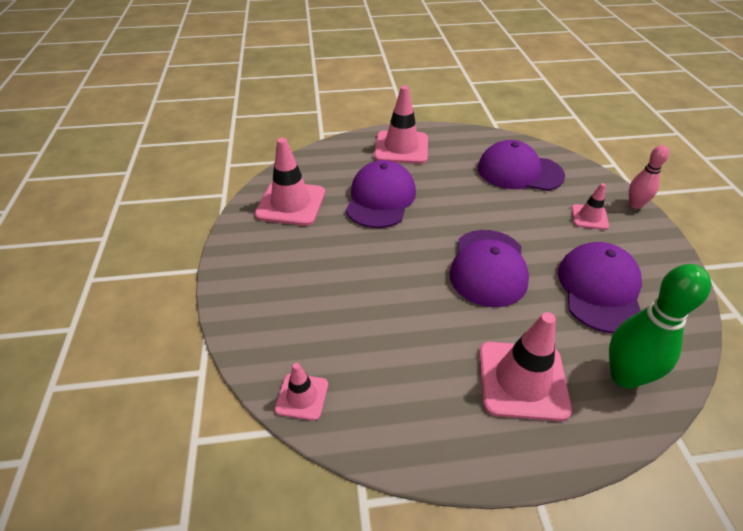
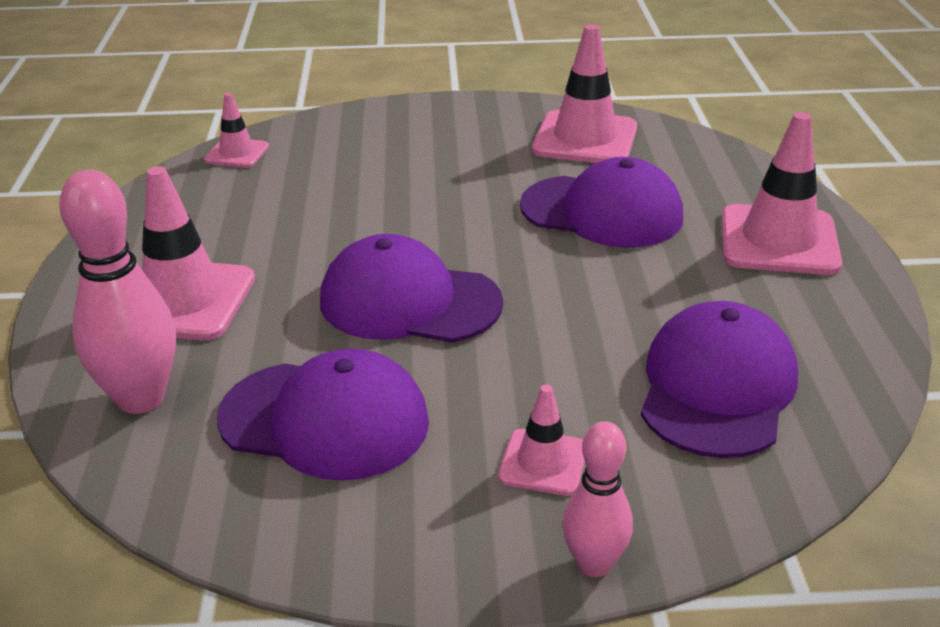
camera: 95 degrees right, 10 degrees down
green bowling pin [609,264,711,388] -> pink bowling pin [59,169,176,414]

